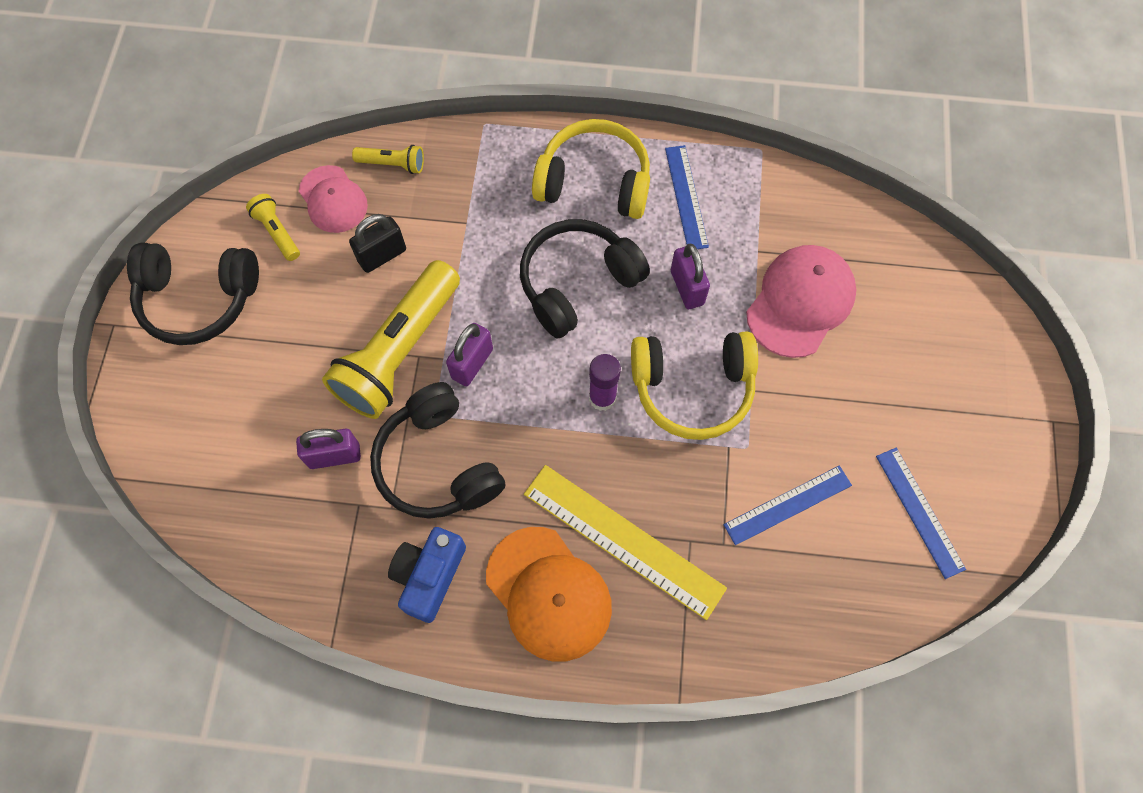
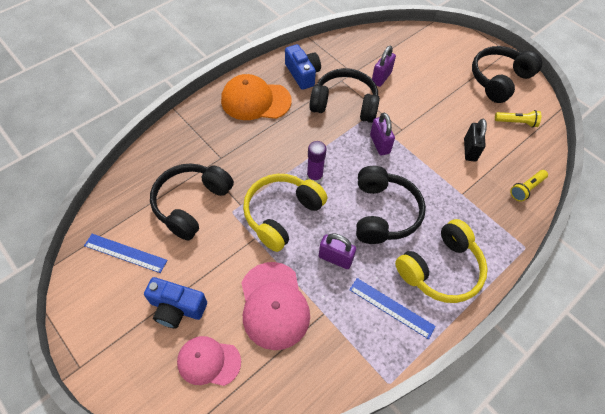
camera: 130 degrees right, 10 degrees down
pink cap [299,165,368,233] -> pink cap moved to [177,336,241,386]
yellow flashlight [322,260,460,419] -> none
yellow ruler [524,465,727,620] -> none
blue ruler [723,466,852,545] -> black headphones [150,163,234,240]
none -> blue camera [144,277,207,328]

